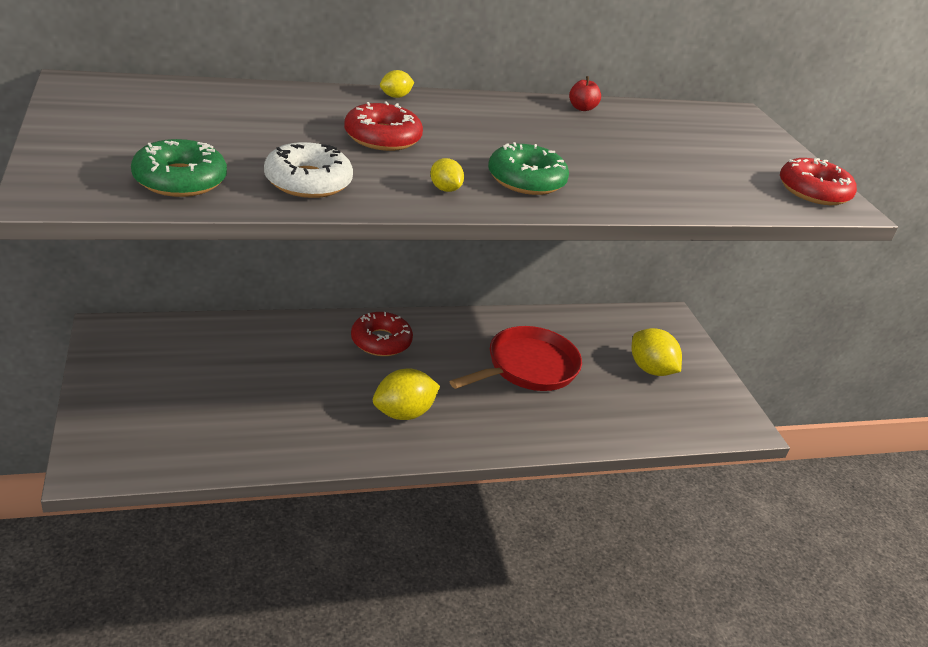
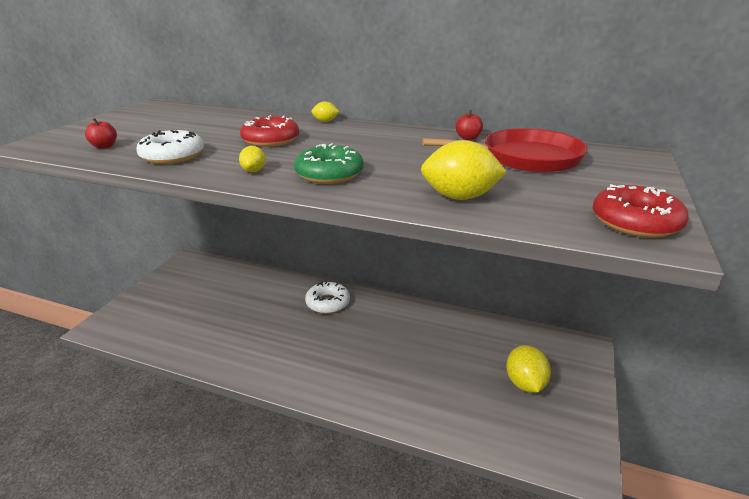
camera: 40 degrees right, 5 degrees down
green donut [131,139,227,197] -> red apple [85,118,117,149]
red donut [351,312,413,356] -> white donut [305,281,350,314]
yellow lemon [373,369,440,420] -> yellow lemon moved to [421,140,507,200]
red pan [450,326,582,391] -> red pan moved to [422,128,588,173]

